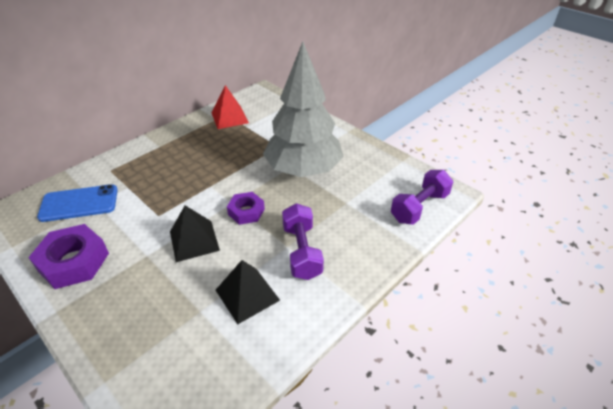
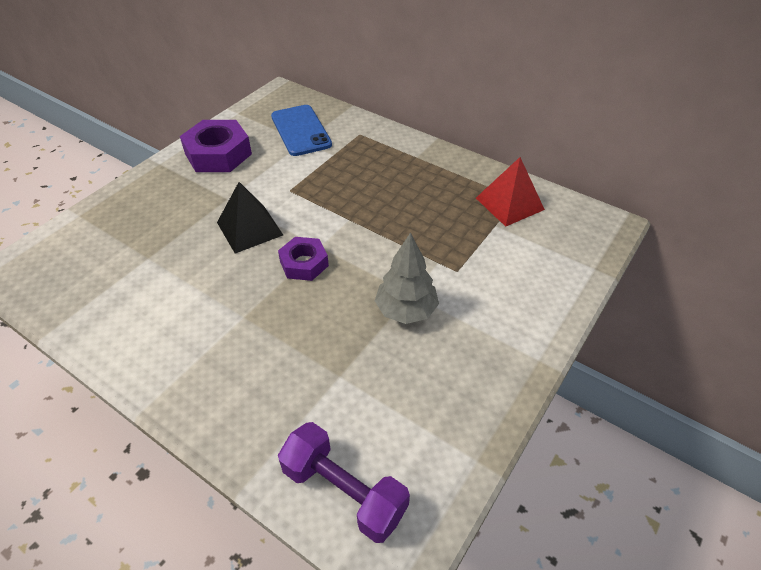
camera: 80 degrees right, 5 degrees up
black pyramid [216,260,280,324] -> none
grey tree [263,42,344,177] -> grey tree [375,232,439,324], size x0.51
purple dumbbell [282,203,324,280] -> none

